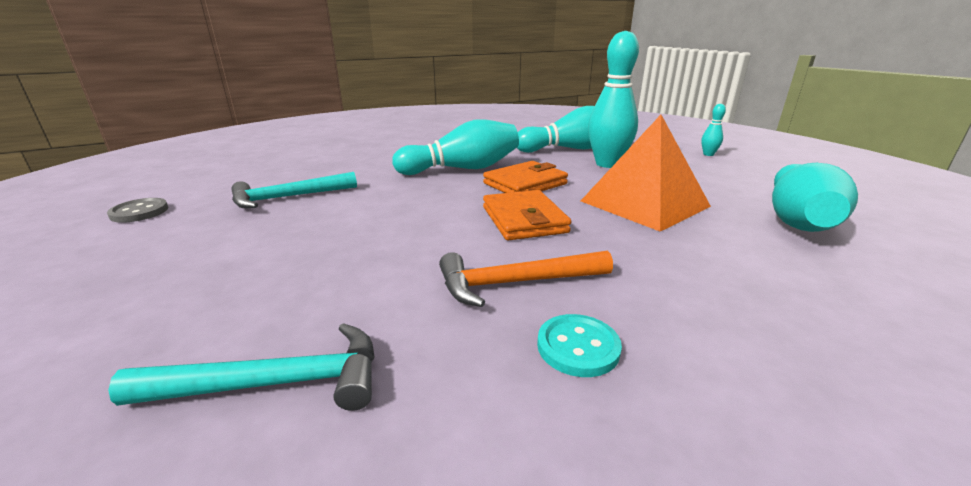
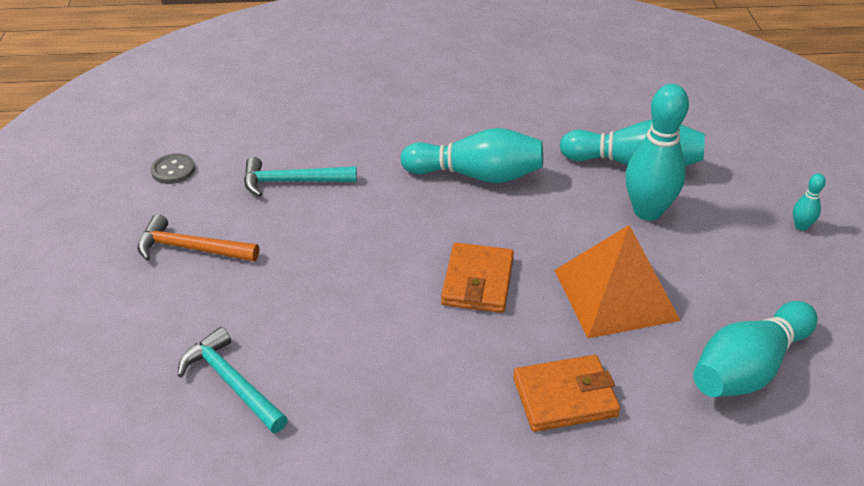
camera: 25 degrees right, 15 degrees up
turquoise hammer [108,323,375,411] -> turquoise hammer turned 150 degrees counterclockwise [177,327,288,433]
orange hammer [439,251,613,307] -> orange hammer moved to [138,214,259,262]
orange wallet [483,161,568,193] -> orange wallet moved to [513,355,620,432]
turquoise button [537,314,622,377] -> none

